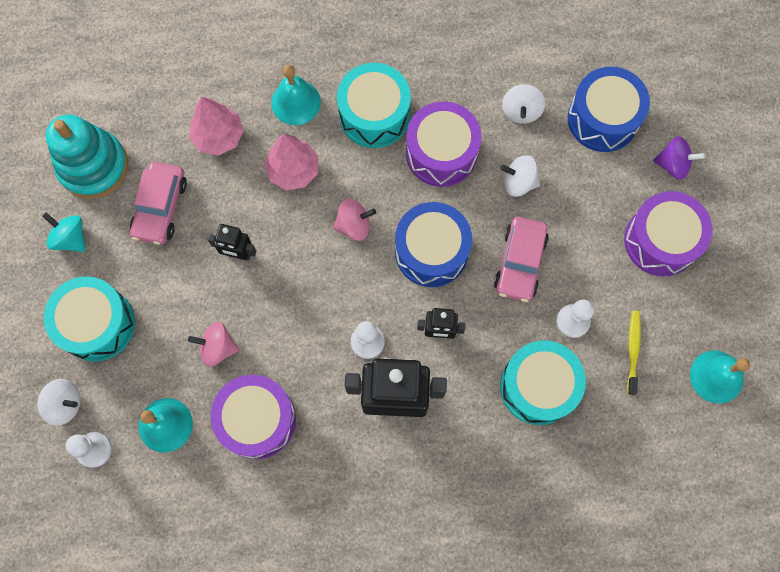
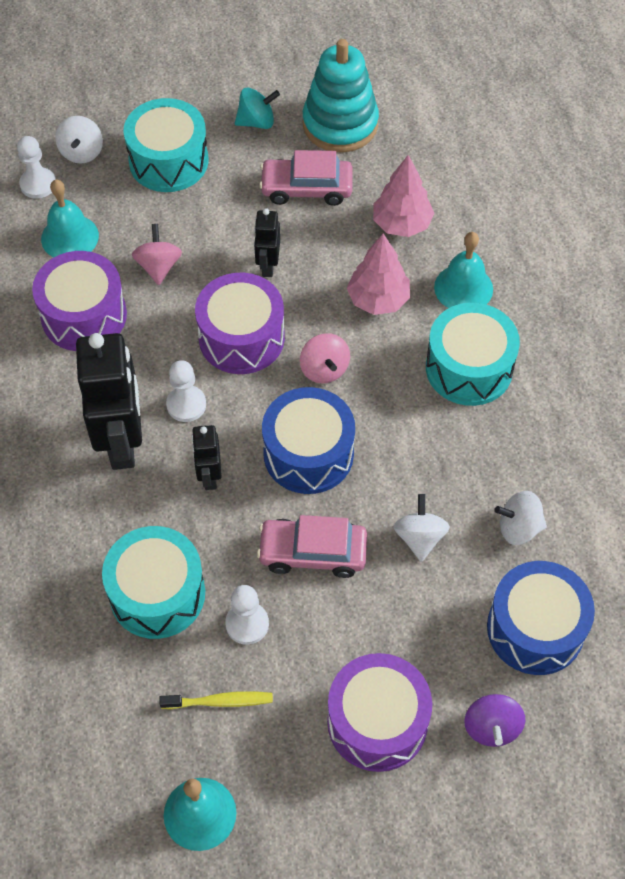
camera: 80 degrees right, 15 degrees down
turquoise spinning top [42,212,86,252] -> turquoise spinning top turned 45 degrees clockwise [235,88,280,129]
purple drum [406,101,482,187] -> purple drum moved to [195,273,285,374]

